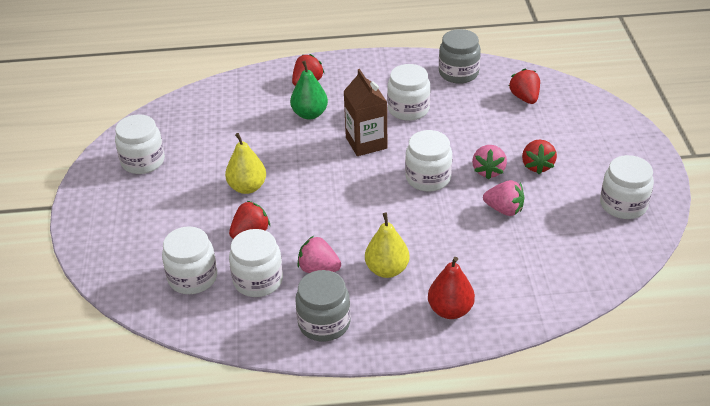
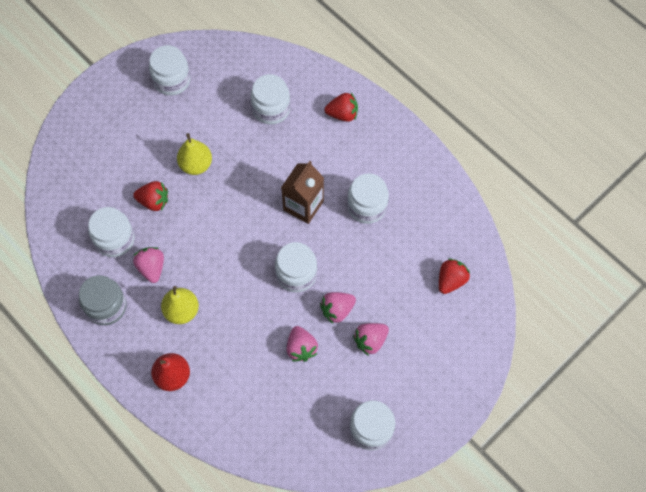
camera: 50 degrees right, 25 degrees up
white jar [162,226,217,294] -> white jar moved to [251,74,290,125]
green pear [290,61,328,120] -> none
grey jar [439,29,481,84] -> none
red strawberry [522,139,557,174] -> pink strawberry [353,323,389,356]

